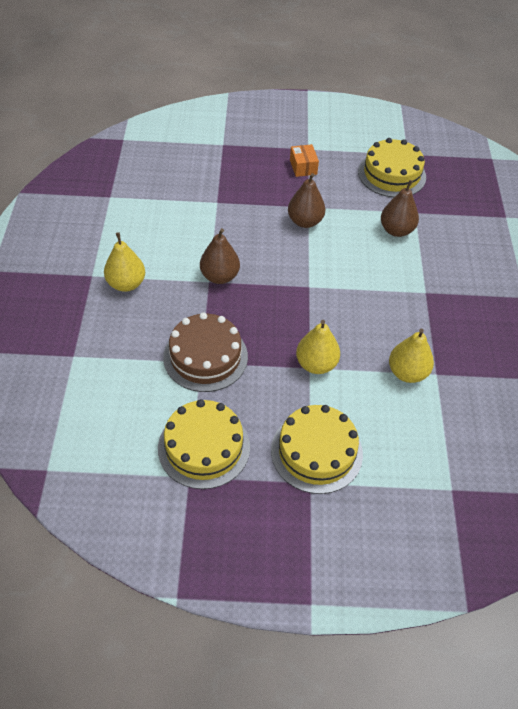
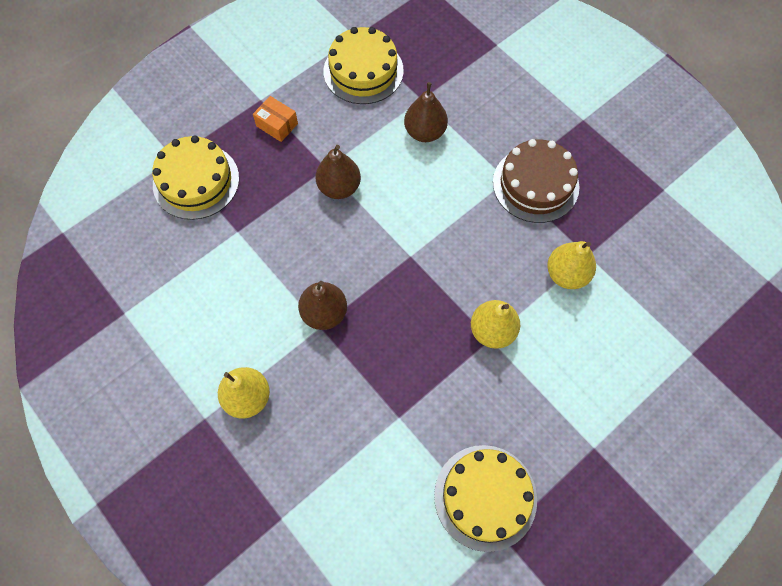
camera: 40 degrees left, 15 degrees up
brown cake [163,312,248,392] -> brown cake moved to [493,139,580,223]
yellow cake [271,405,363,494] -> yellow cake moved to [152,135,239,220]

